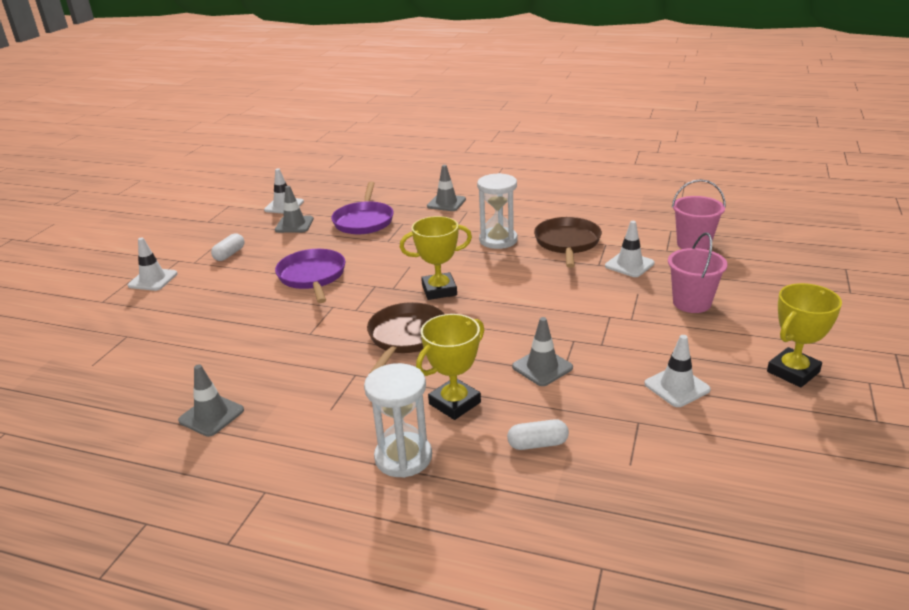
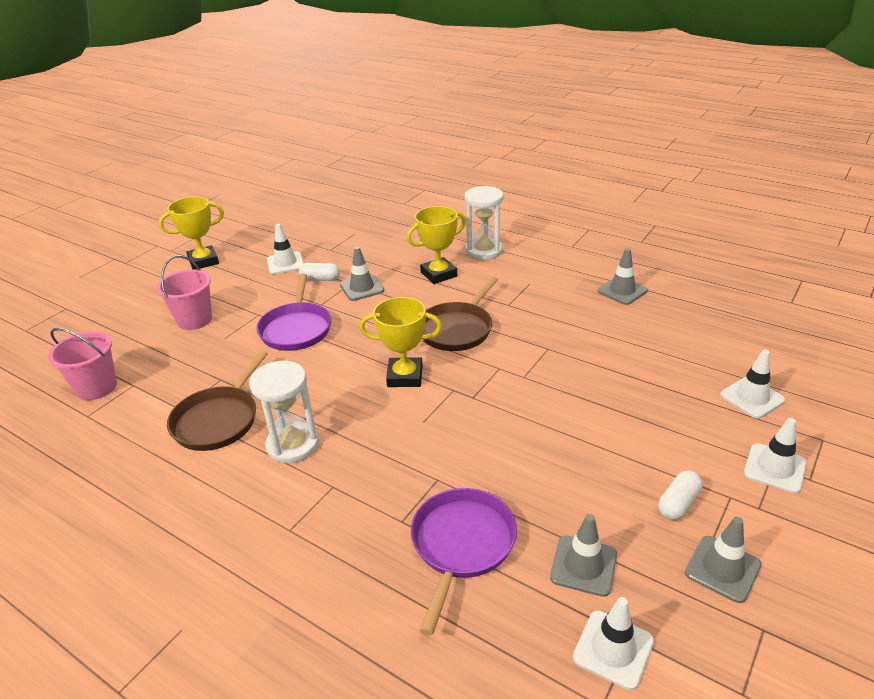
camera: 165 degrees left, 5 degrees up
purple pan [275,249,345,303] -> purple pan moved to [256,274,331,351]
grey traffic cone [427,165,466,211] -> grey traffic cone moved to [685,516,761,603]
white capsule [507,419,569,450] -> white capsule moved to [299,263,340,281]
white traffic cone [605,221,655,277] -> white traffic cone moved to [720,349,785,419]

